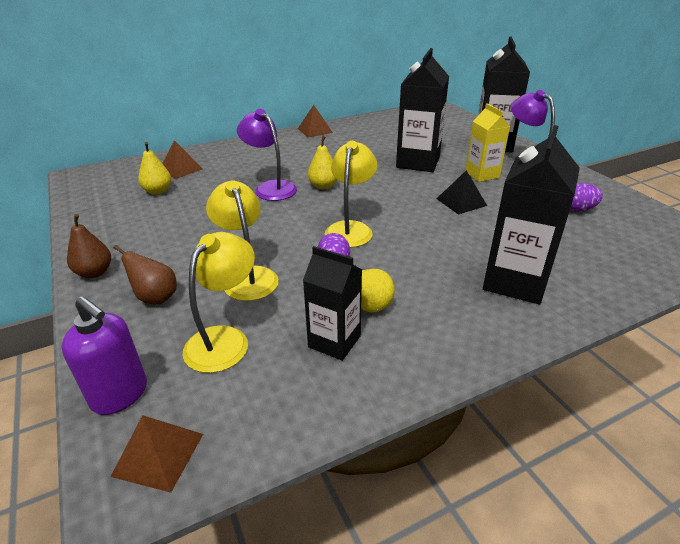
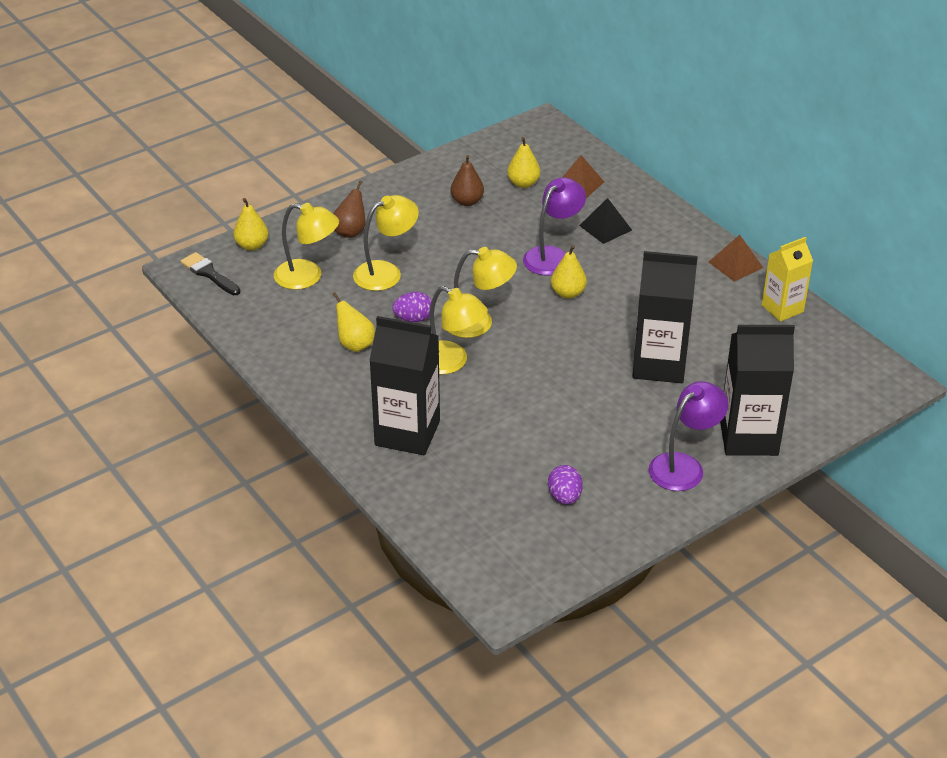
camera: 80 degrees right, 5 degrees up
purple soap dispenser [61,296,147,415] -> yellow pear [233,198,268,251]
brown pear [67,214,111,278] -> brown pear moved to [450,155,484,206]
brown pyramid [110,415,203,493] -> black brush [181,252,241,295]
black carton [303,246,362,361] -> none
black pyramid [436,170,487,214] -> black pyramid moved to [579,198,632,244]
yellow carton [465,103,510,182] -> yellow carton moved to [762,237,813,322]
none -> yellow lamp [429,286,488,375]

